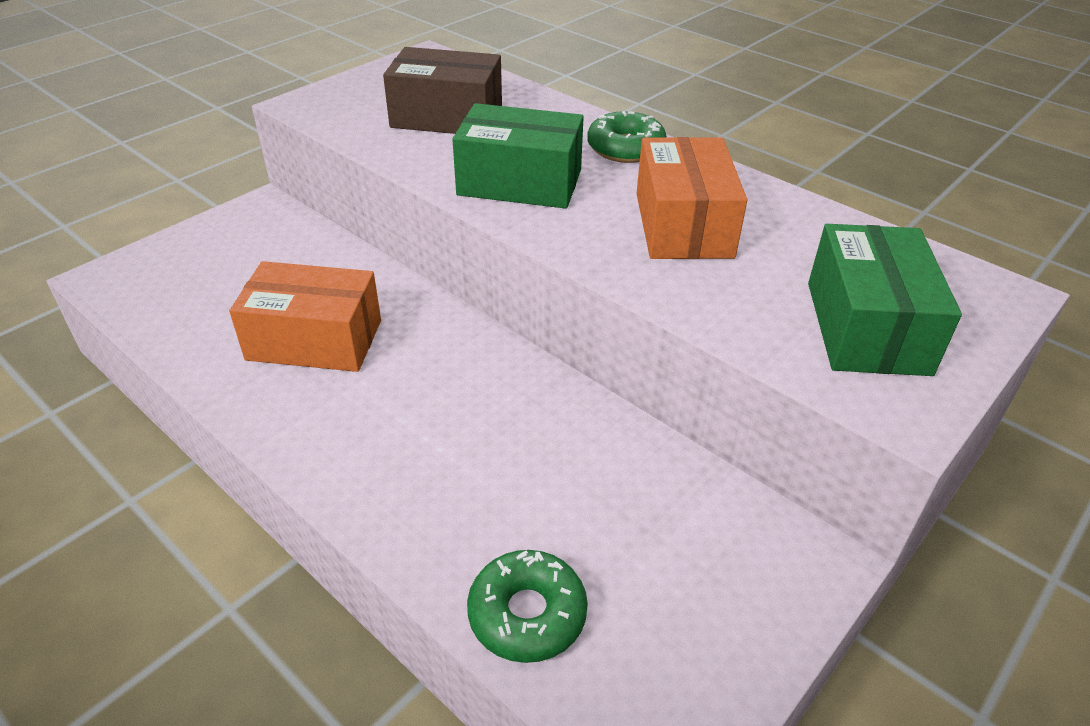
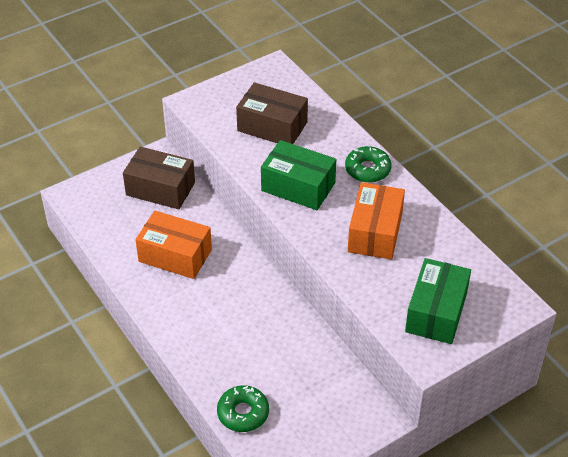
camera: 15 degrees right, 5 degrees up
none -> brown box [123,146,195,209]

